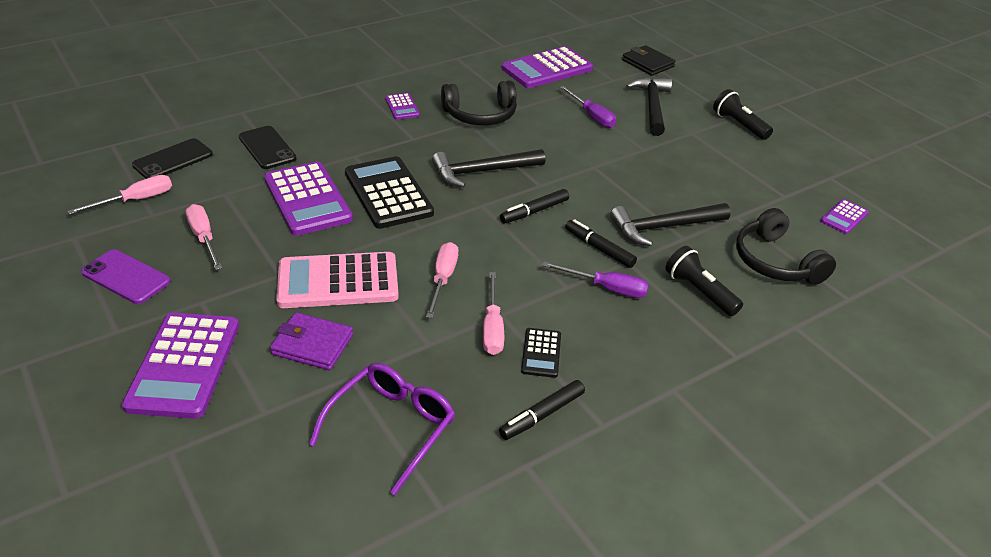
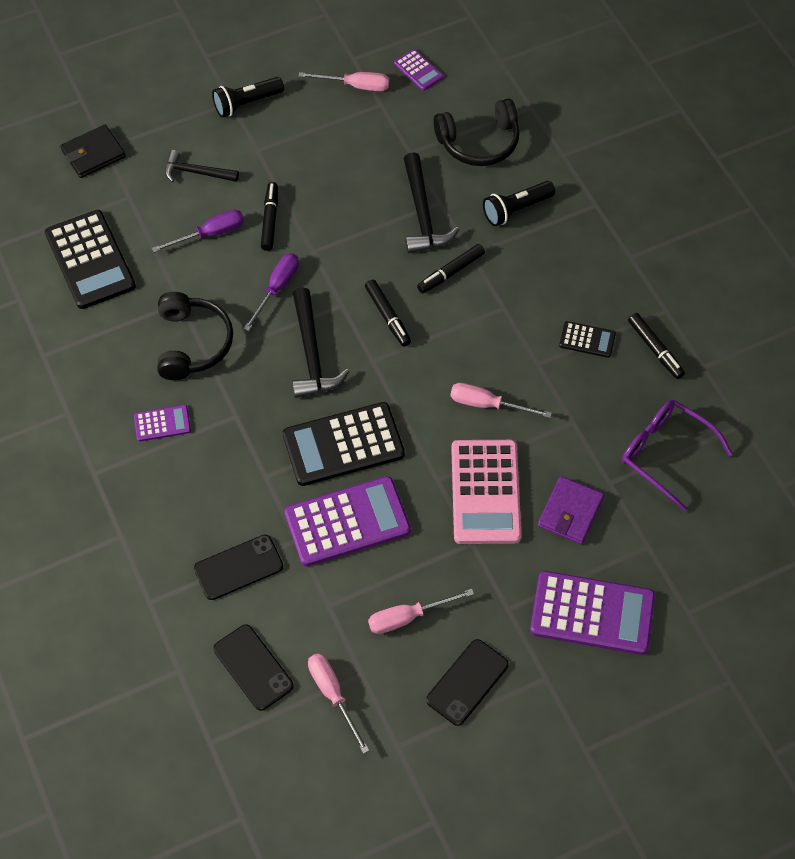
camera: 80 degrees left, 20 degrees up
purple phone [81,249,171,304] -> black phone [426,639,509,726]
pink screwdriver [483,272,504,355] -> pink screwdriver moved to [298,72,389,91]
purple calculator [502,46,593,88] -> black calculator [45,210,136,309]
purple screwdriver [542,262,649,298] -> purple screwdriver moved to [243,253,299,331]
black hammer [626,77,672,136] -> black hammer [165,150,239,182], size x0.66
none -> black marker [261,182,278,251]

